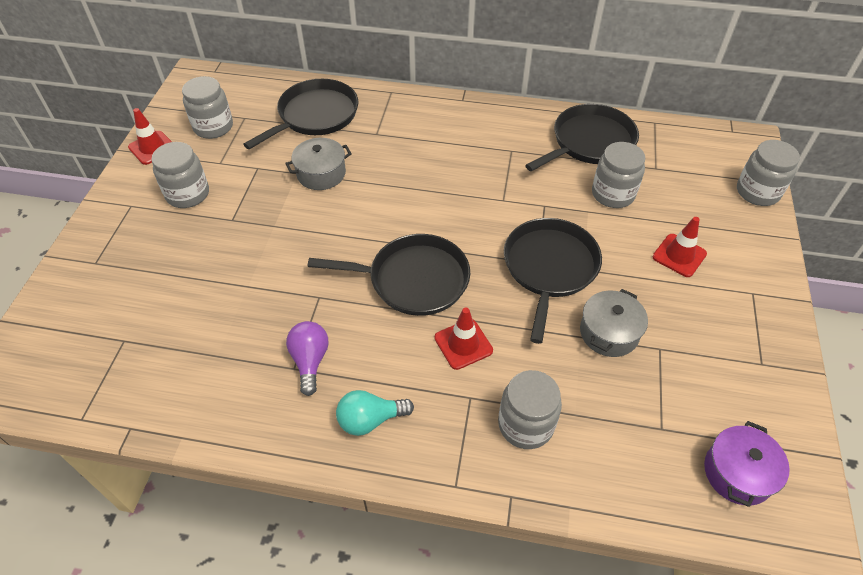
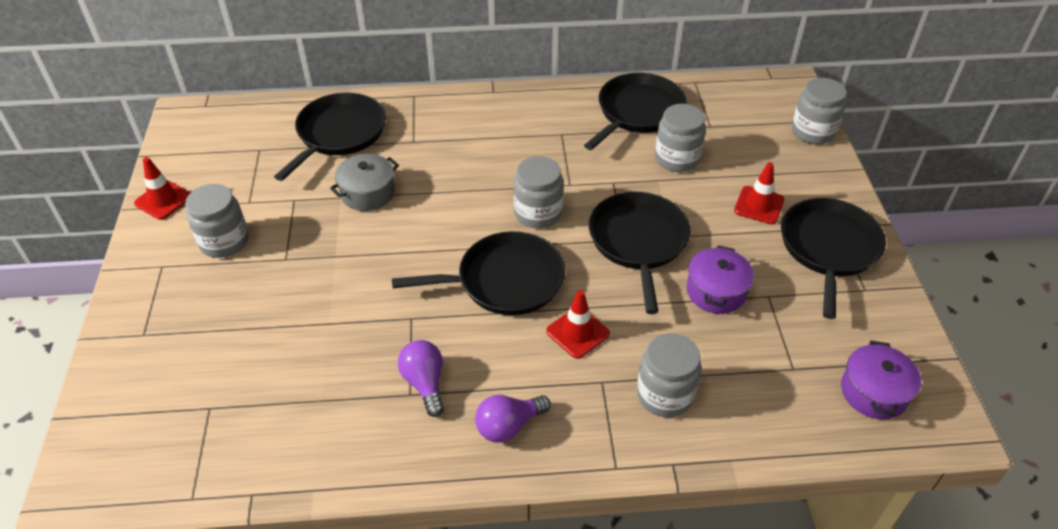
camera: 15 degrees left, 5 degrees down
grey jar [182,76,233,139] -> grey jar moved to [514,156,564,228]
turquoise light bulb [336,390,414,436] -> purple light bulb [475,395,551,443]
grey pot [580,289,648,357] -> purple pot [686,245,754,314]
none -> black pan [781,198,886,319]

